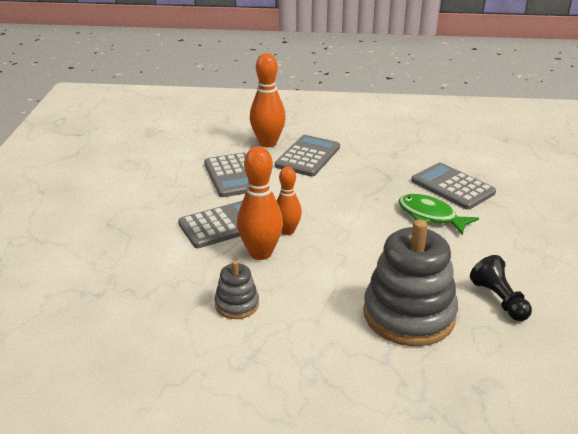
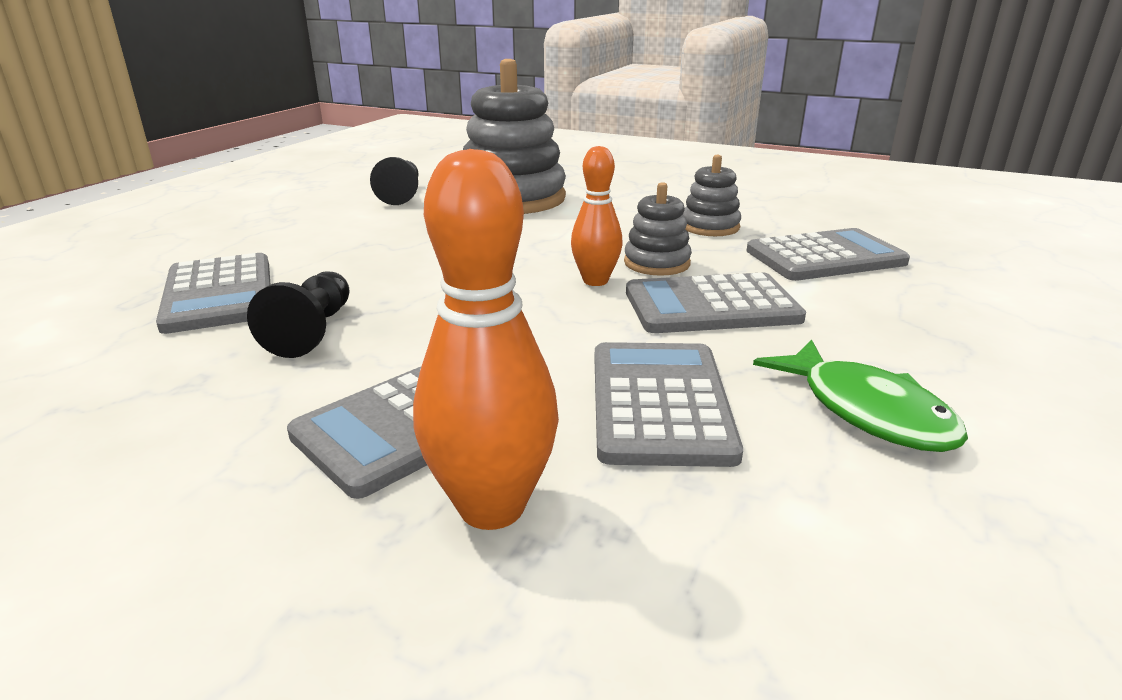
camera: 160 degrees left, 5 degrees down
orange bowling pin [237,146,283,260] -> grey stacking toy [624,182,692,276]
green fish [398,194,479,235] -> green fish moved to [753,339,968,452]
none -> black pawn [247,271,349,358]
none -> grey calculator [746,228,910,281]

